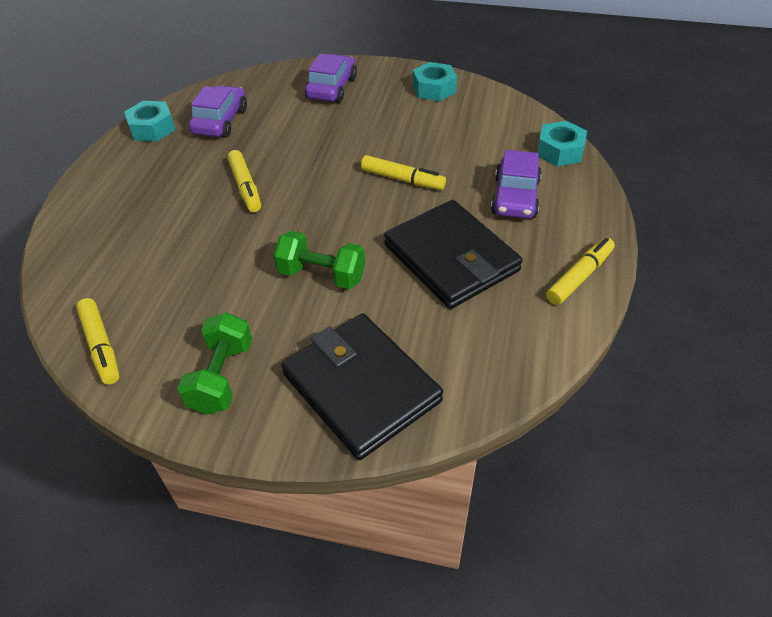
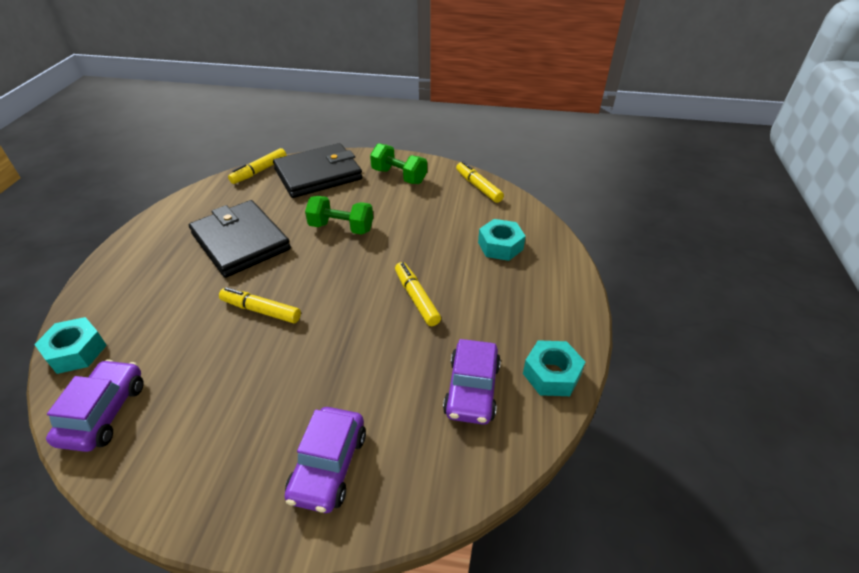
camera: 175 degrees right, 5 degrees down
green dumbbell [177,312,252,414] -> green dumbbell turned 60 degrees counterclockwise [370,143,427,184]
black wallet [281,313,443,460] -> black wallet turned 75 degrees counterclockwise [273,143,362,198]
turquoise nut [413,62,457,101] -> turquoise nut moved to [478,219,526,261]
purple car [491,150,542,219] -> purple car moved to [46,359,144,452]
yellow marker [546,238,615,305] -> yellow marker moved to [228,148,287,184]

